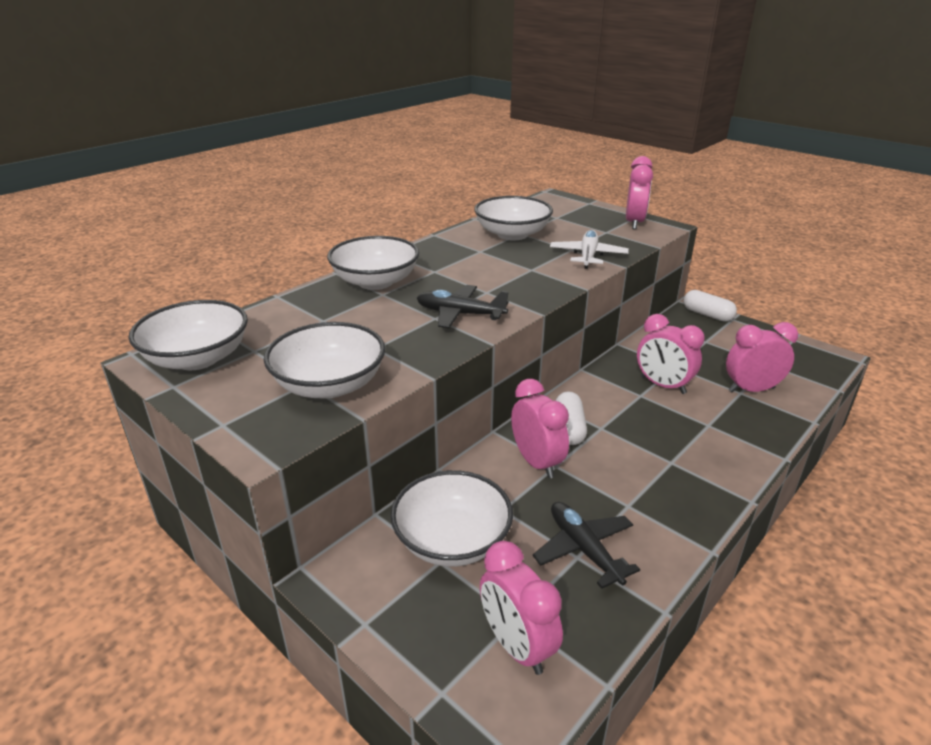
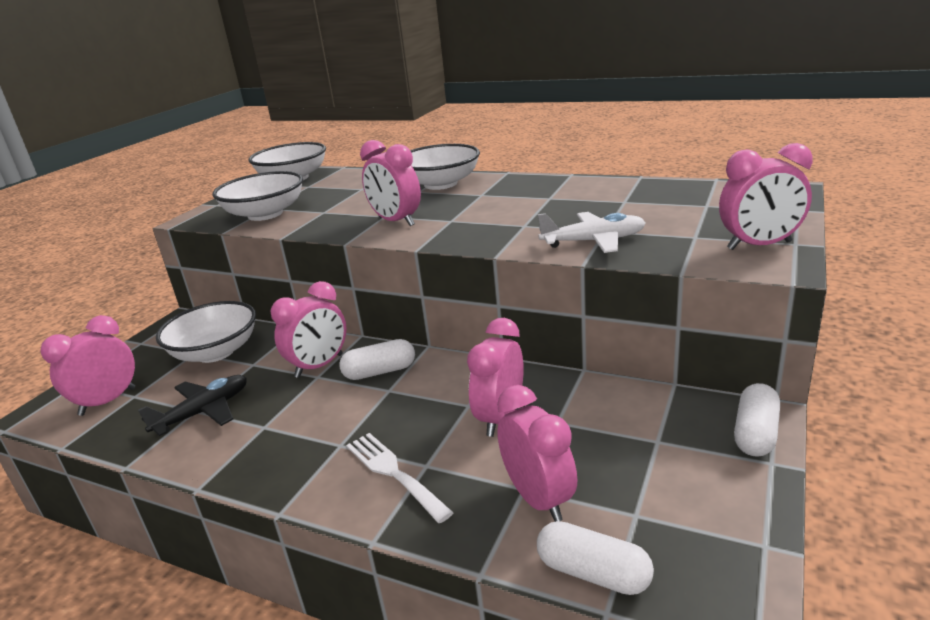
camera: 75 degrees right, 5 degrees down
black plane [417,285,509,328] -> pink clock [360,140,421,226]
white bowl [474,196,553,240] -> none
none -> white fork [346,433,454,523]
none -> white capsule [537,521,654,595]

